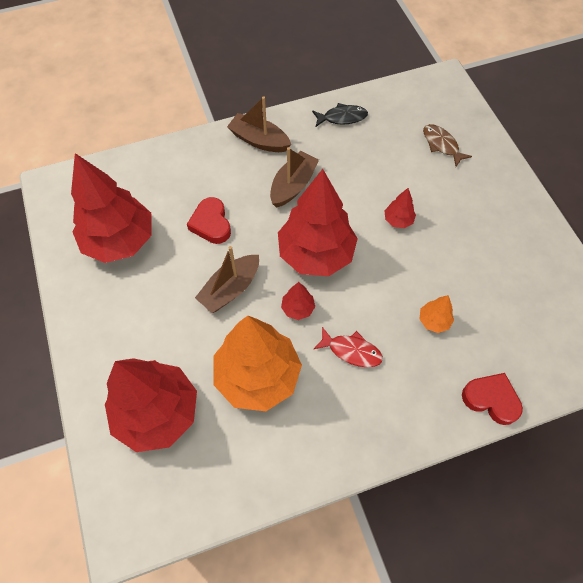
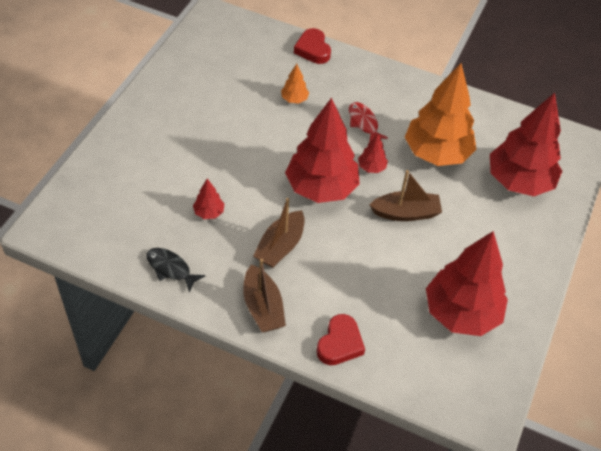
camera: 140 degrees left, 10 degrees down
red heart [187,197,231,244] -> red heart moved to [316,314,365,365]
brown boat [270,147,319,208] -> brown boat turned 45 degrees counterclockwise [253,198,305,268]
red tree [385,188,416,228] -> red tree moved to [193,179,224,219]
brown fish [423,124,472,167] -> none

